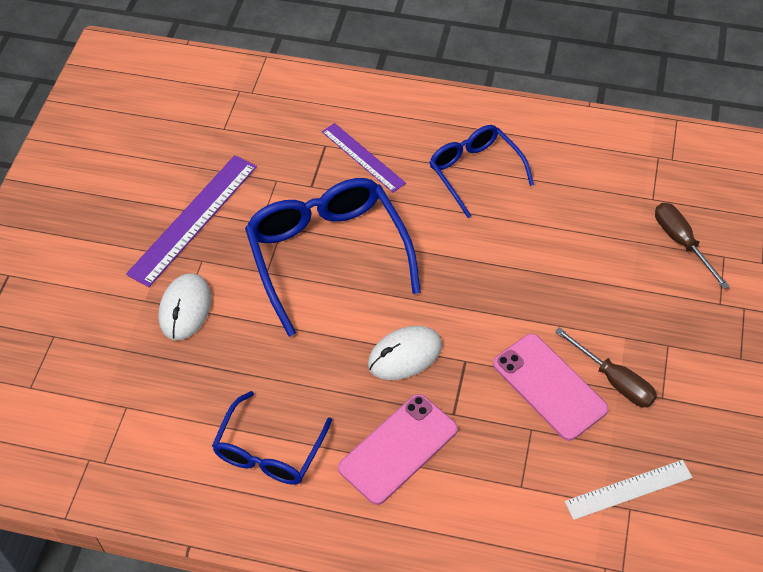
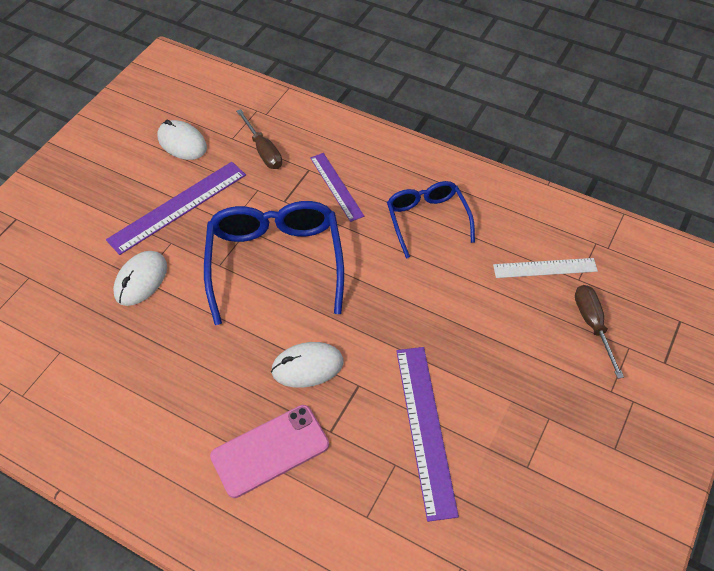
camera: 15 degrees right, 0 degrees up
blue glasses [212,391,332,485] -> none
pink phone [493,333,609,441] -> purple ruler [396,347,459,522]
brown screwdriver [555,327,657,407] -> brown screwdriver moved to [236,109,282,169]
white ruler [565,460,693,520] -> white ruler moved to [493,258,598,278]
none -> white mouse [157,120,207,160]

